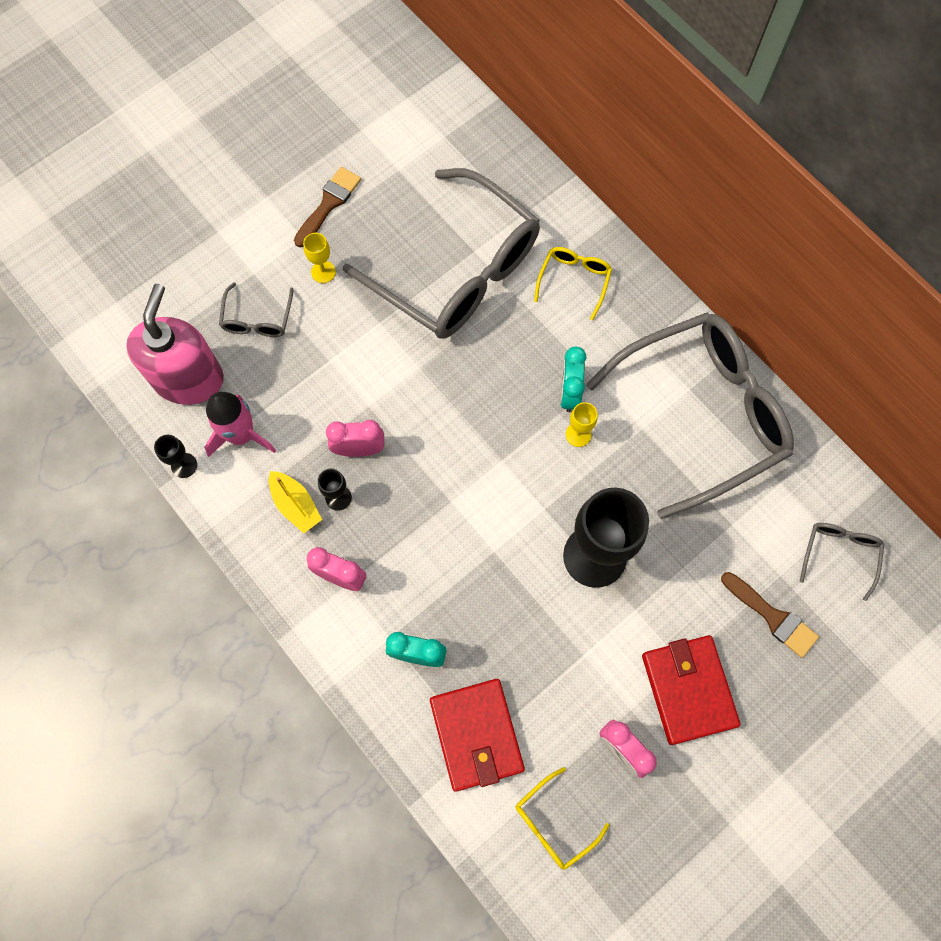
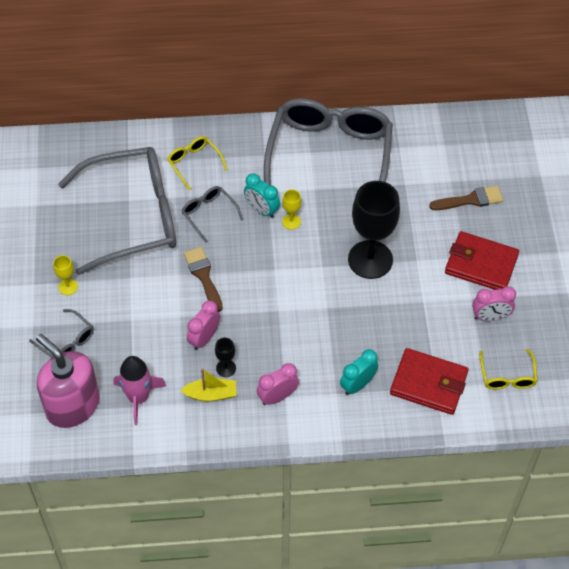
camera: 55 degrees left, 15 degrees down
black goblet [154,435,197,478] -> none
brown brush [294,167,361,247] -> brown brush moved to [184,247,223,312]
grey glasses [800,523,884,601] -> grey glasses moved to [181,186,244,243]

